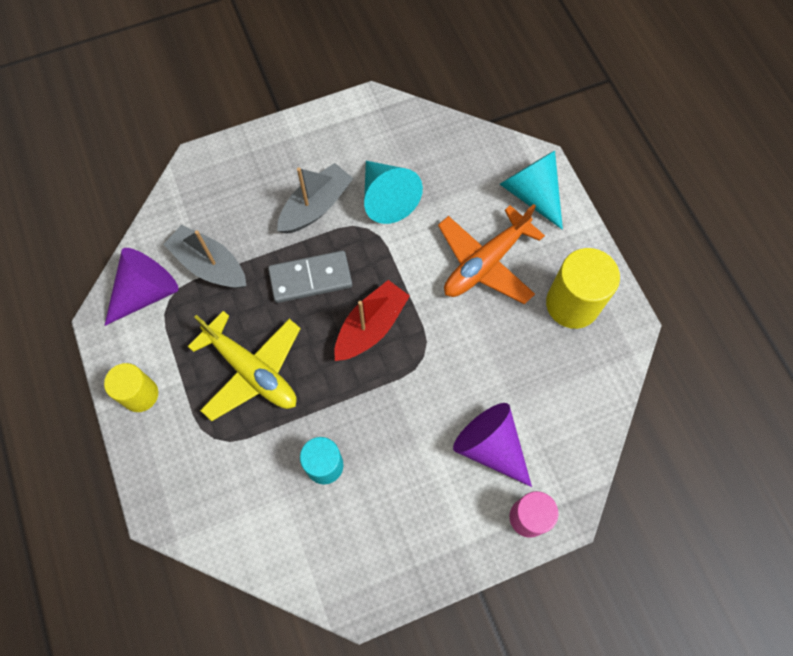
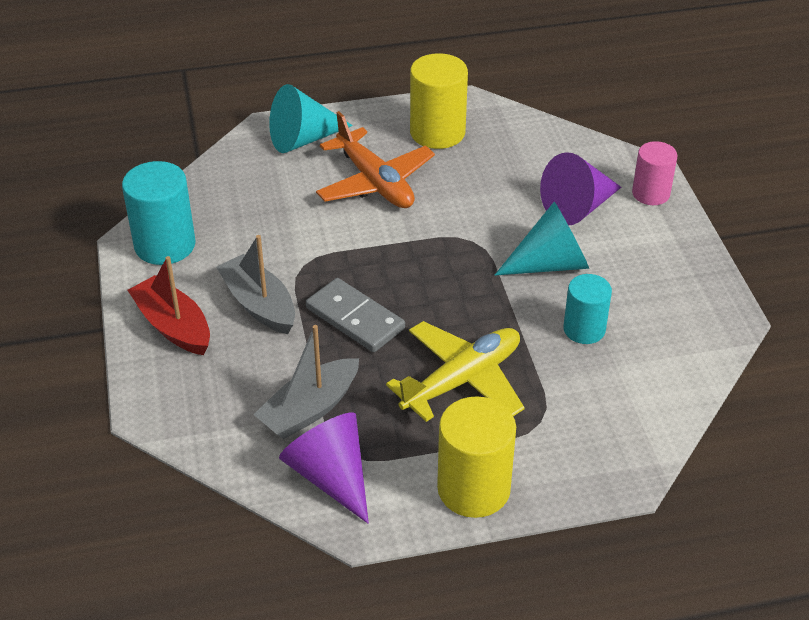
camera: 80 degrees left, 25 degrees down
yellow cylinder [104,363,158,412] -> yellow cylinder [437,396,516,518], size x1.55
grey domino [268,251,352,303] -> grey domino turned 45 degrees counterclockwise [306,278,405,352]
red boat [334,280,410,361] -> red boat moved to [127,256,210,355]
turquoise cone [364,161,423,224] -> turquoise cone moved to [495,202,589,276]
none -> turquoise cylinder [122,161,196,265]

